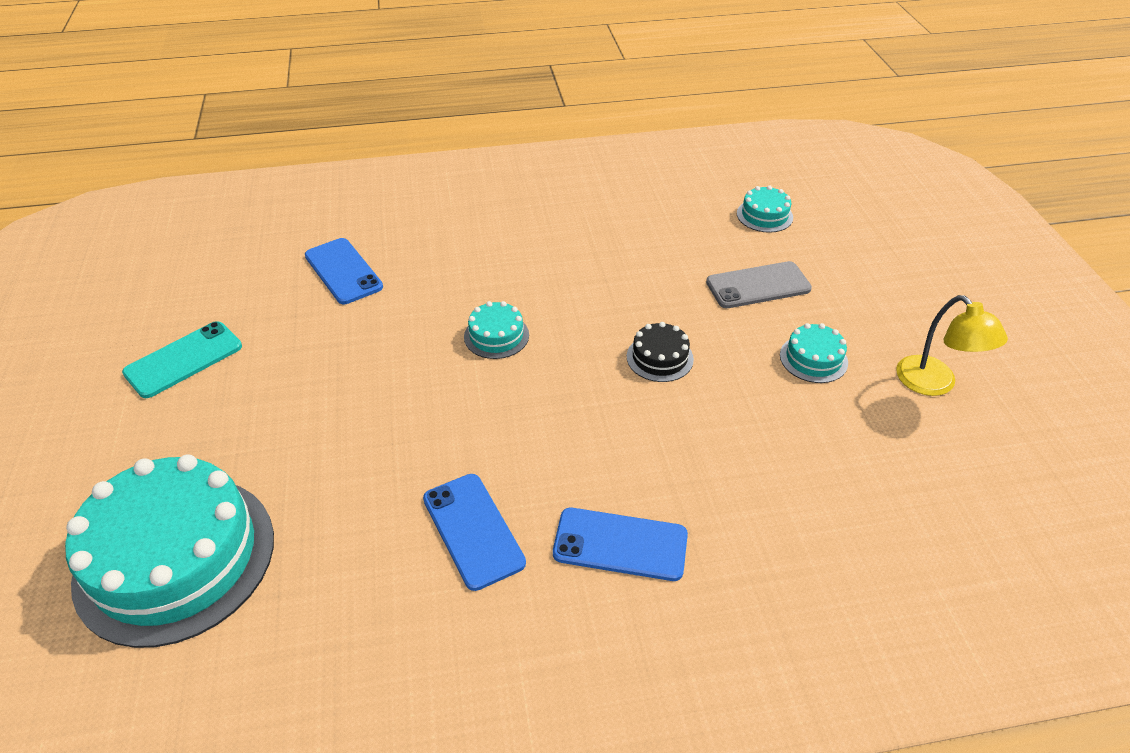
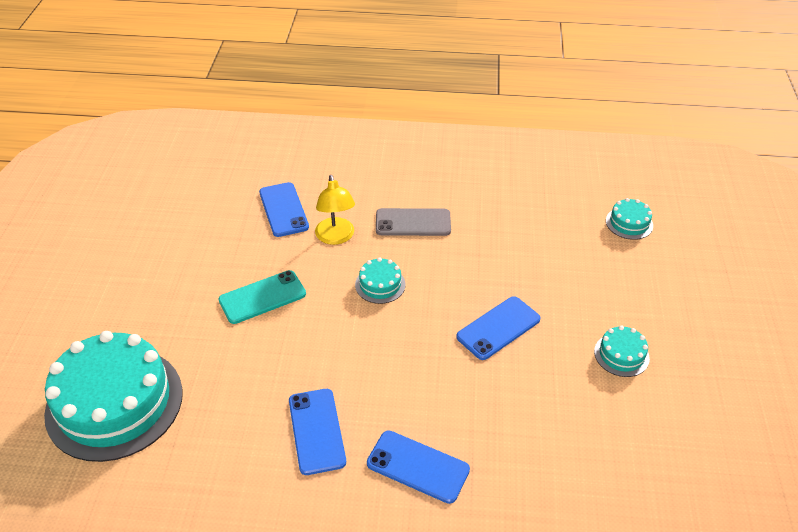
camera: 15 degrees right, 0 degrees up
turquoise phone [122,321,242,398] -> turquoise phone moved to [218,270,306,324]
black cake [627,322,694,382] -> blue phone [456,296,541,360]
grey phone [706,261,812,308] -> grey phone moved to [376,208,451,236]
yellow lamp [896,295,1008,396] -> yellow lamp moved to [315,175,355,245]

